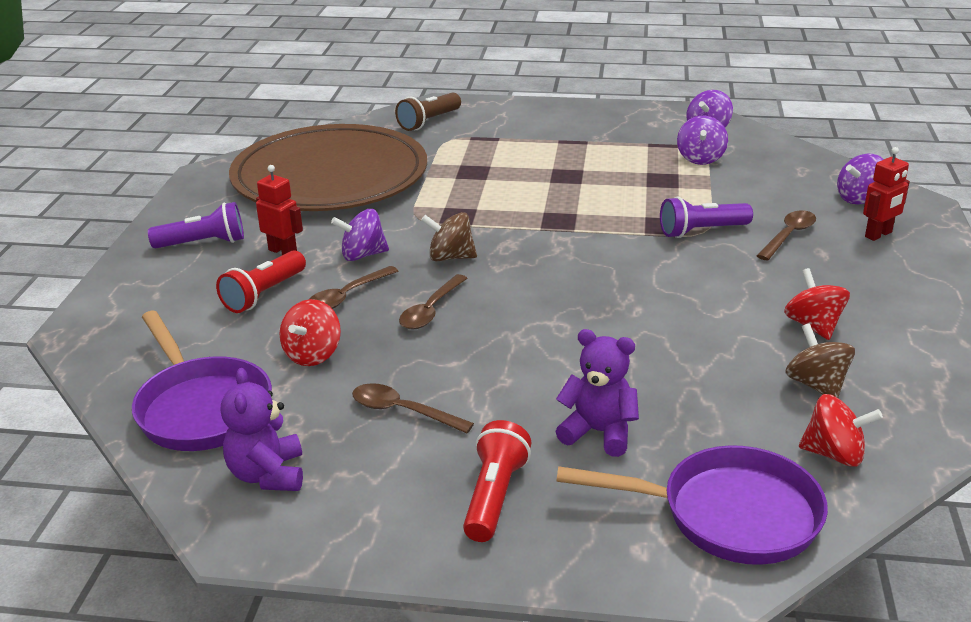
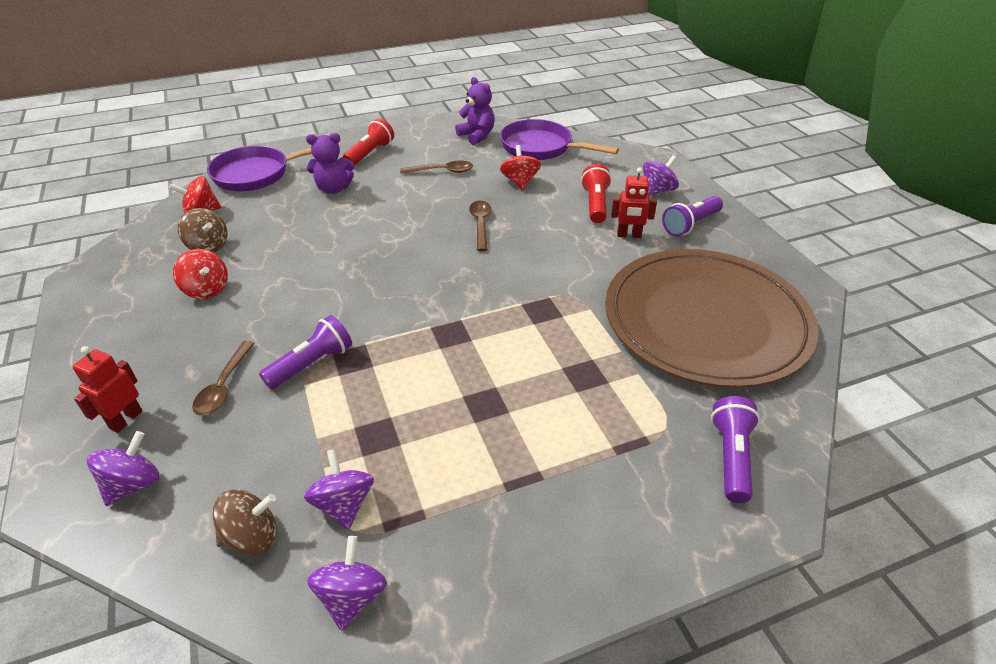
camera: 150 degrees right, 10 degrees up
brown spoon [308,266,398,309] -> none
purple spinning top [331,209,389,261] -> purple spinning top moved to [643,155,679,196]
brown flashlight [395,93,461,131] -> purple flashlight [711,396,760,503]
brown spinning top [421,212,477,261] -> brown spinning top moved to [212,490,277,555]
red flashlight [463,420,532,542] -> red flashlight turned 135 degrees counterclockwise [343,119,394,166]

